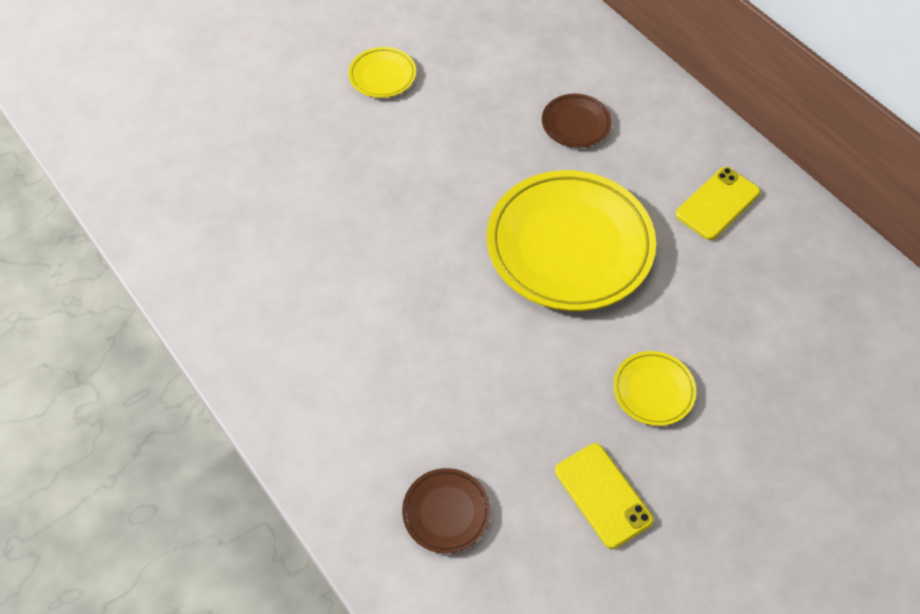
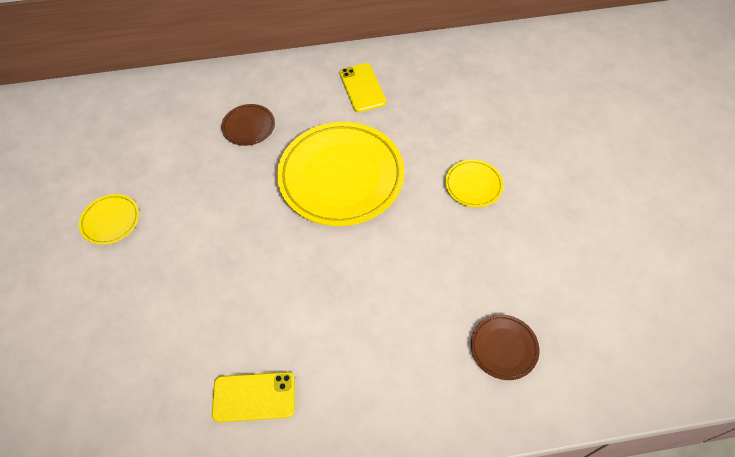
camera: 60 degrees left, 0 degrees up
yellow phone [555,443,654,549] -> yellow phone moved to [212,372,295,422]

